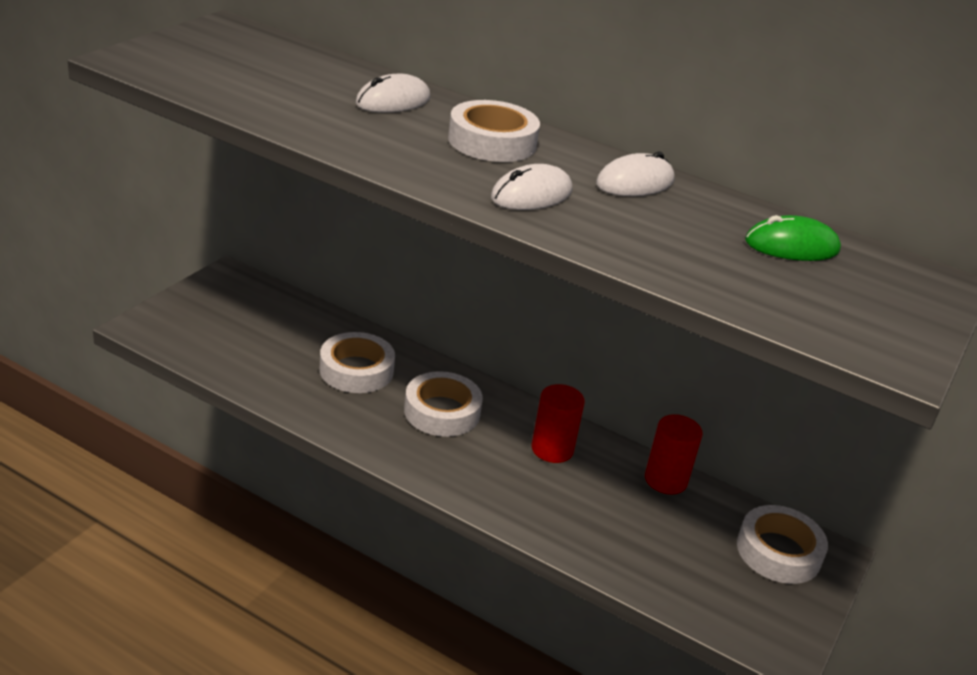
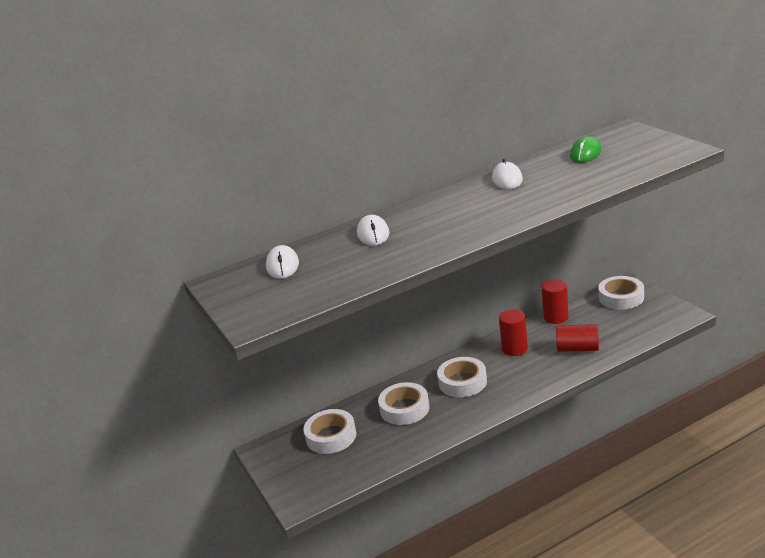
camera: 50 degrees left, 5 degrees down
white tape [448,100,540,162] -> white tape moved to [303,409,356,454]
white mouse [491,164,572,210] -> white mouse moved to [266,245,299,279]
none -> red cylinder [556,324,599,352]

